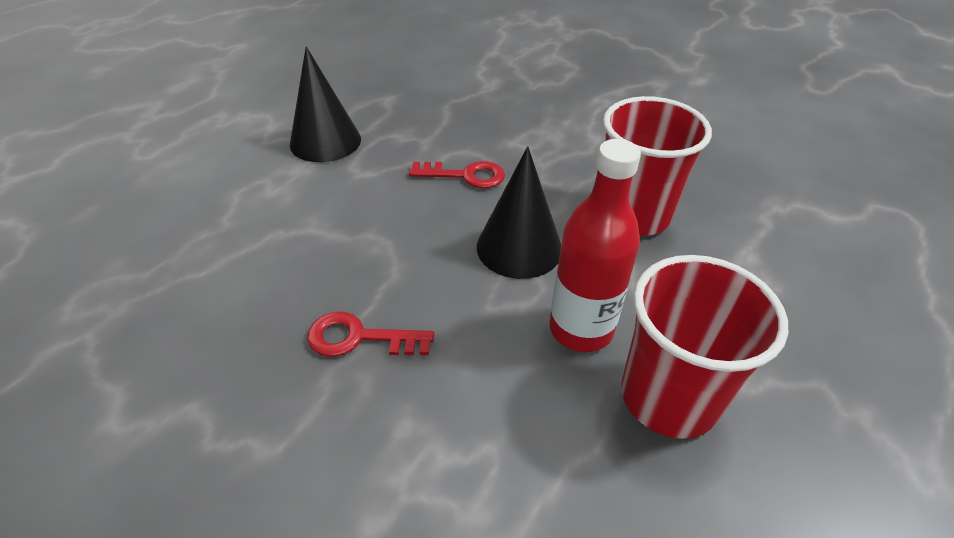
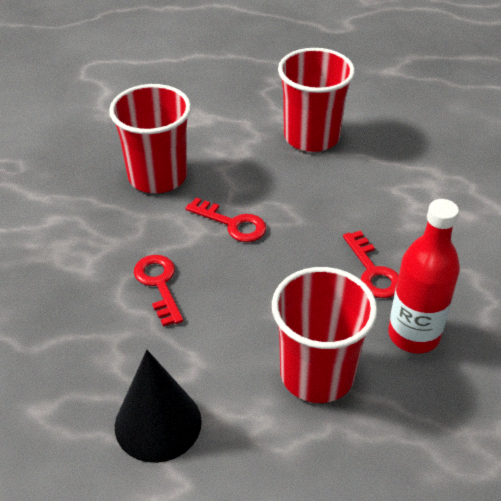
camera: 115 degrees left, 0 degrees up
black cone [477,146,561,279] -> red key [185,198,266,242]
red bottle [549,139,641,352] -> red bottle moved to [388,199,460,353]
none -> red cup [272,267,377,403]

